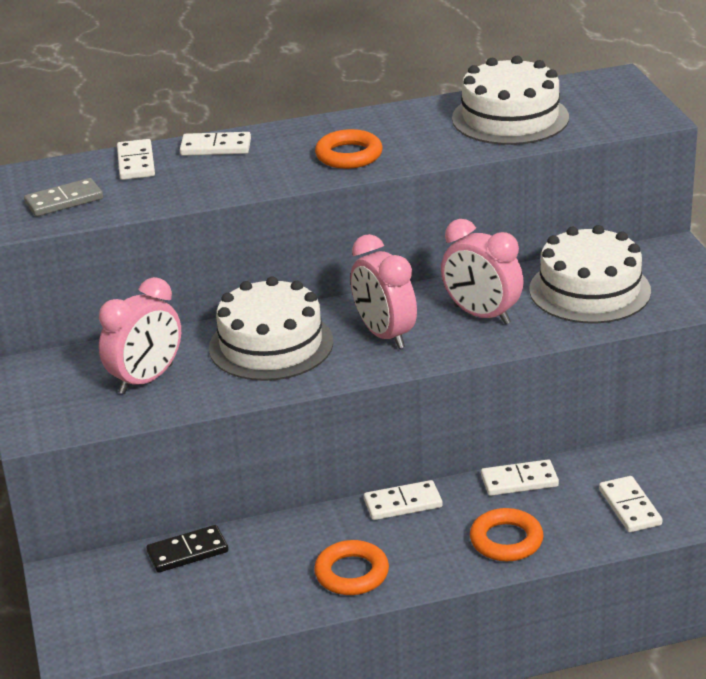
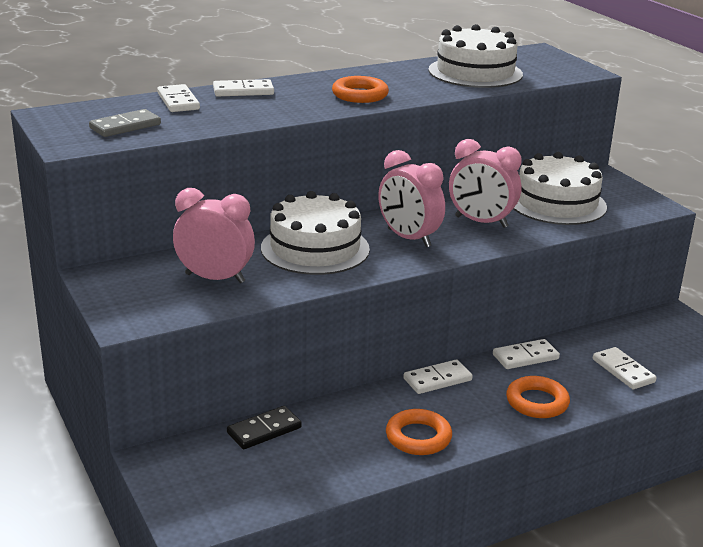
camera: 15 degrees left, 5 degrees down
pink clock [99,277,181,394] -> pink clock turned 105 degrees counterclockwise [173,188,255,283]

